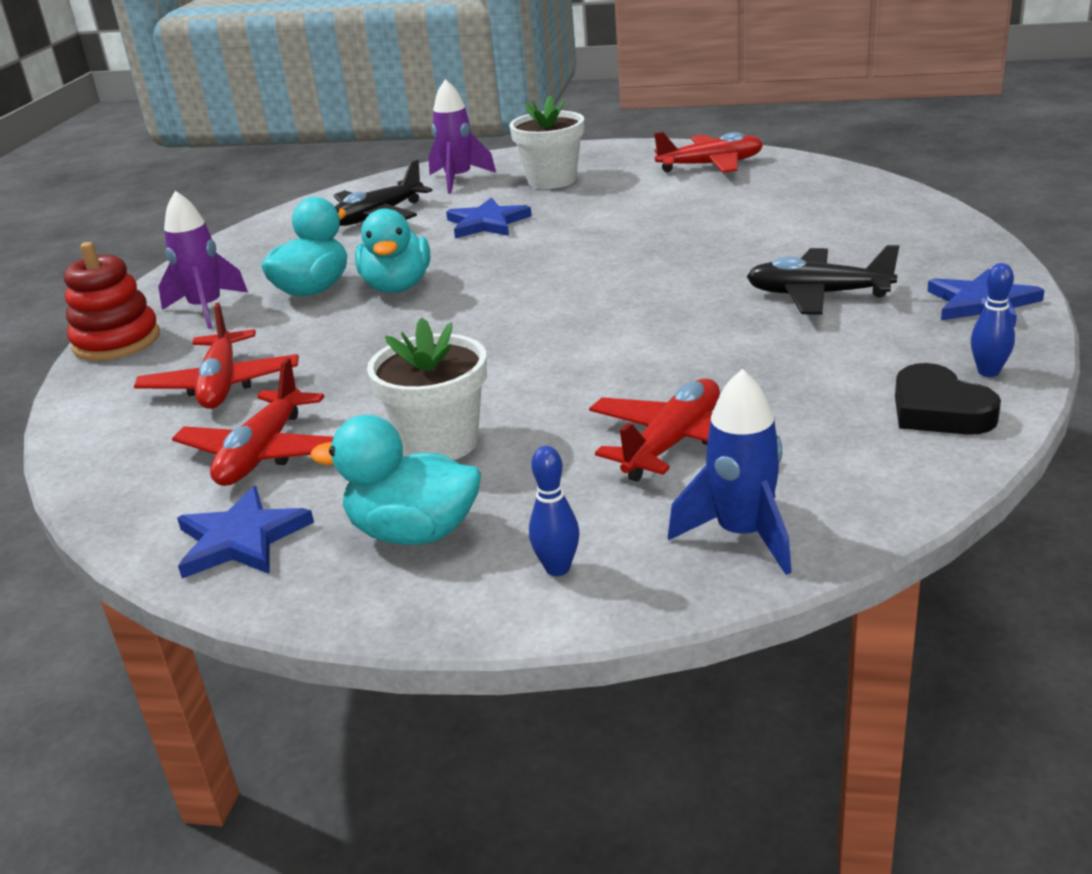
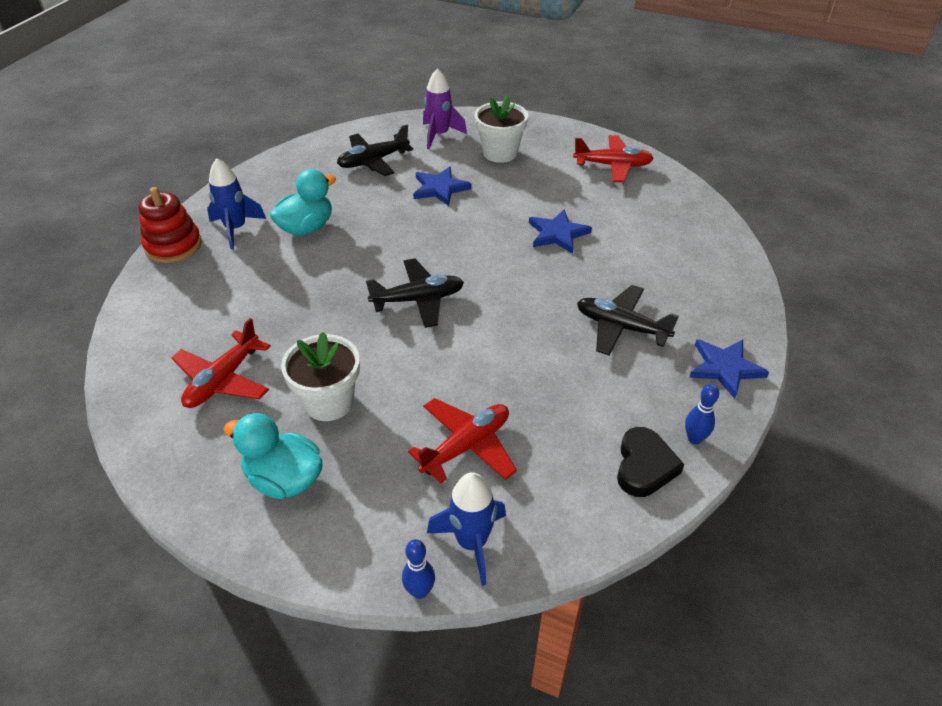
camera: 10 degrees right, 15 degrees up
red plane [134,302,299,409] -> none
purple rocket [158,191,248,329] -> blue rocket [207,158,266,249]
blue star [177,486,314,578] -> blue star moved to [529,209,592,254]
turquoise duck [355,209,430,293] -> none
blue bowling pin [529,446,579,576] -> blue bowling pin moved to [402,539,435,599]
black heart [895,363,1001,435] -> black heart turned 150 degrees counterclockwise [617,427,684,497]
none -> black plane [366,258,464,328]

